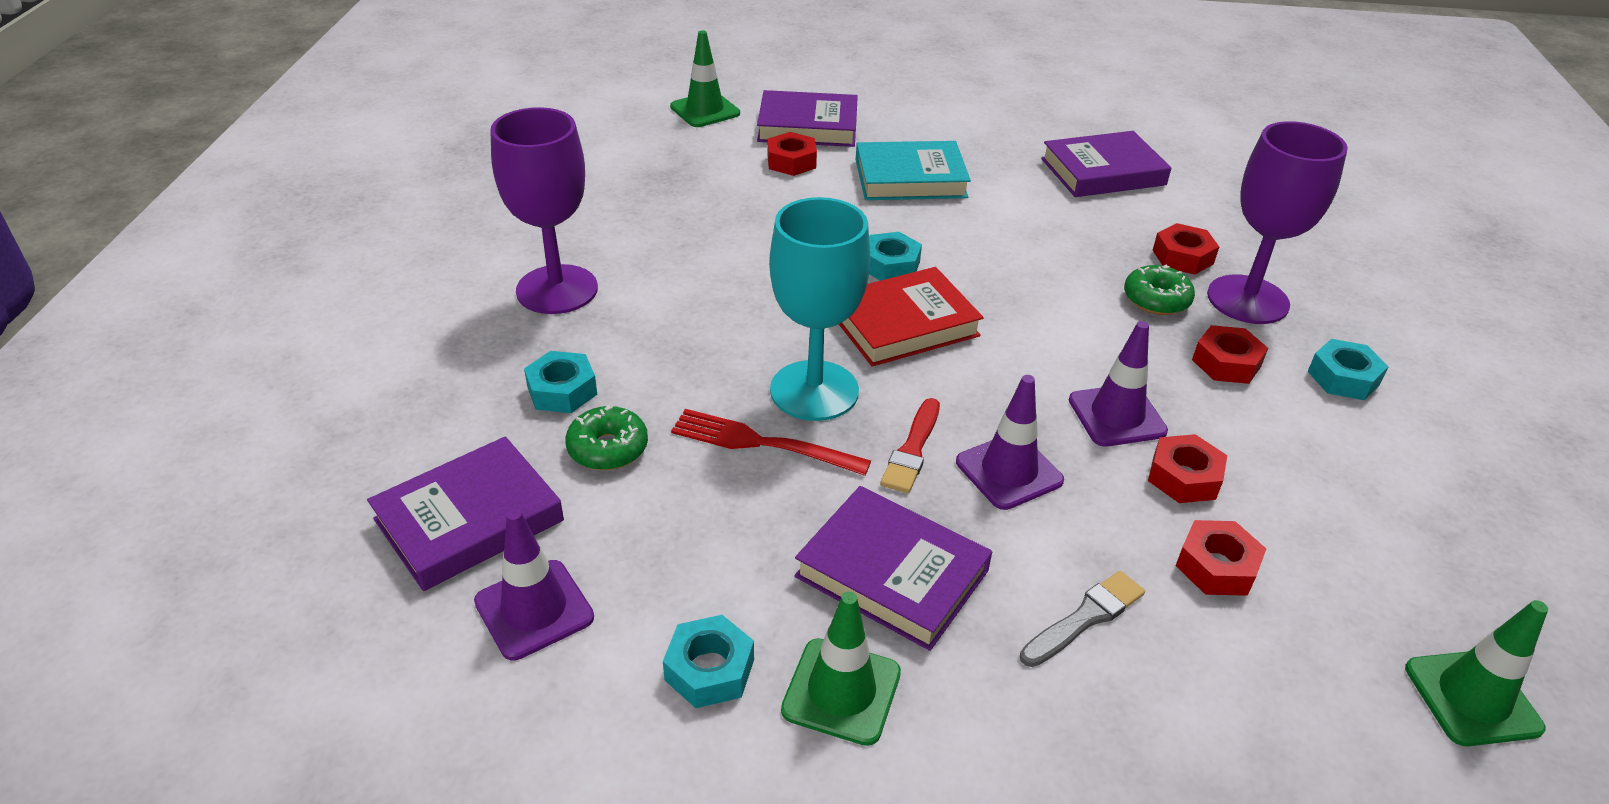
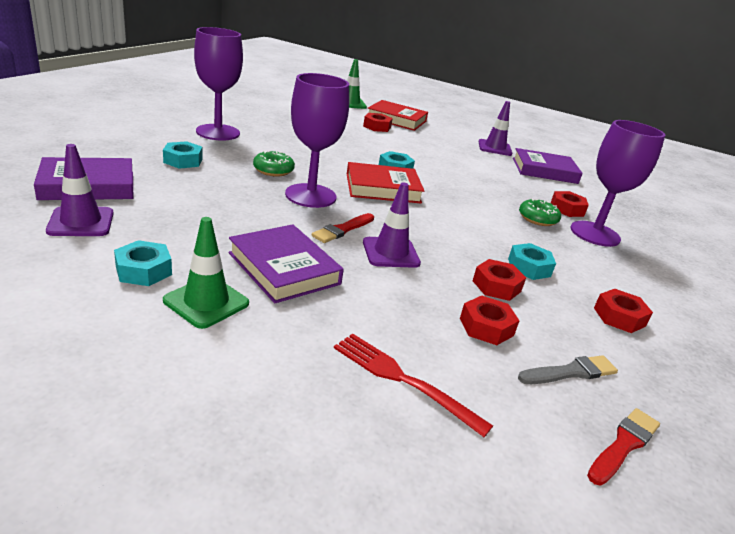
camera: 15 degrees right, 10 degrees down
green donut [565,405,648,470] -> green donut moved to [253,151,295,177]
red fork [671,409,871,476] -> red fork moved to [334,333,493,437]
purple book [757,90,858,147] -> red book [368,100,428,131]
turquoise goblet [769,197,870,421] -> purple goblet [285,73,349,208]
turquoise book [856,141,971,200] -> none
grey brush [1020,571,1145,667] -> grey brush moved to [518,355,618,384]
purple traffic cone [1069,321,1168,447] -> purple traffic cone moved to [479,101,512,156]
red nut [1192,325,1268,384] -> red nut moved to [594,289,653,333]
turquoise nut [1307,339,1389,400] -> turquoise nut moved to [508,243,556,280]
green traffic cone [1405,600,1548,746] -> red brush [587,408,660,486]

